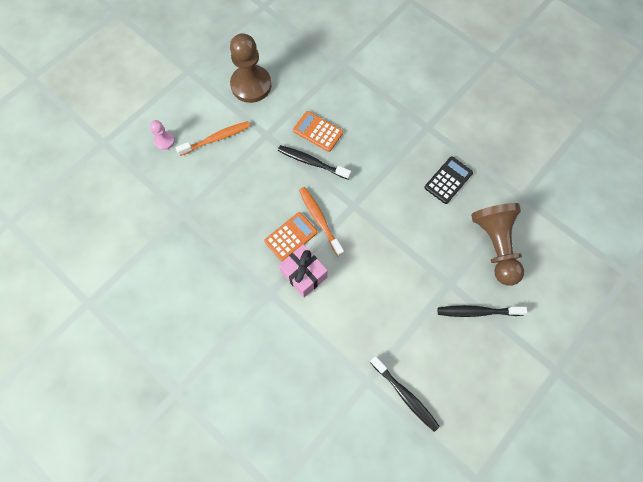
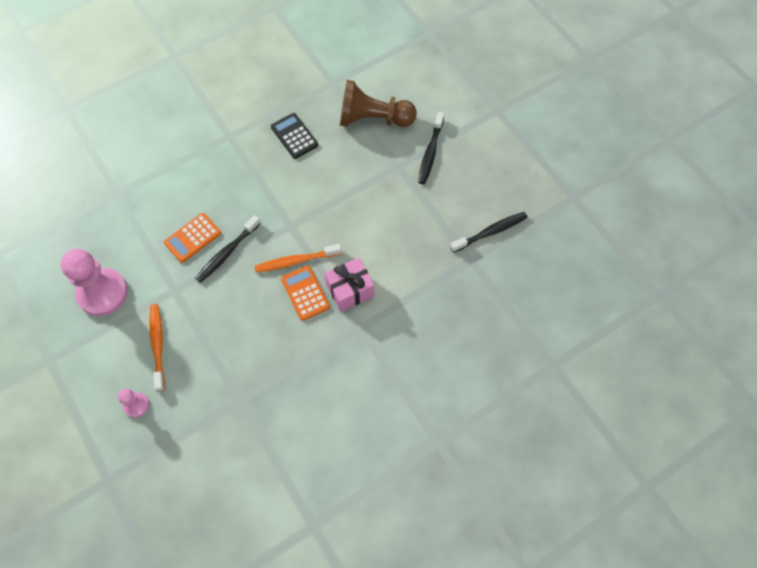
camera: 75 degrees left, 5 degrees down
brown pawn [230,33,272,103] -> pink pawn [60,249,128,316]

